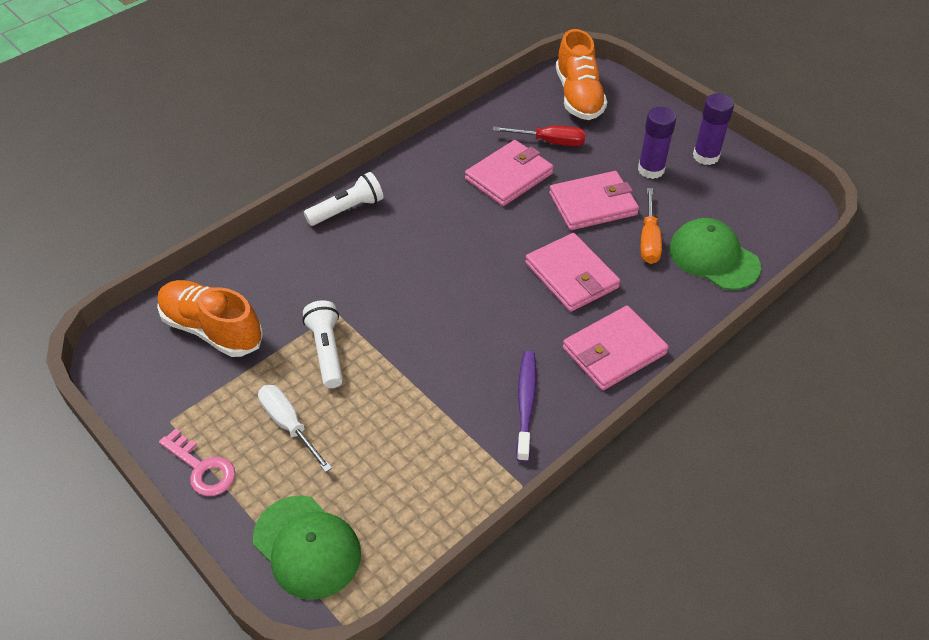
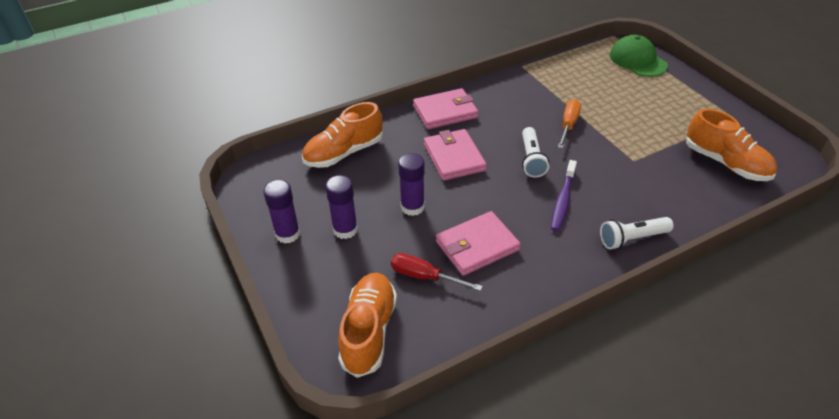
camera: 165 degrees left, 5 degrees down
pink key [159,428,235,496] -> none
white screwdriver [258,385,332,472] -> none
white flashlight [303,300,343,388] -> white flashlight moved to [522,127,549,178]
purple toothbrush [516,351,536,462] -> purple toothbrush moved to [551,160,577,231]
pink wallet [549,171,639,230] -> purple glue stick [398,153,425,216]
orange screwdriver [641,188,662,264] -> orange screwdriver moved to [558,99,581,149]
green cap [669,218,761,290] -> orange shoe [302,102,383,168]

